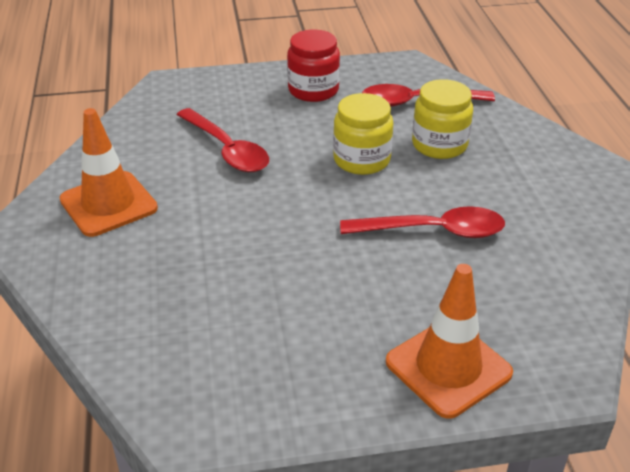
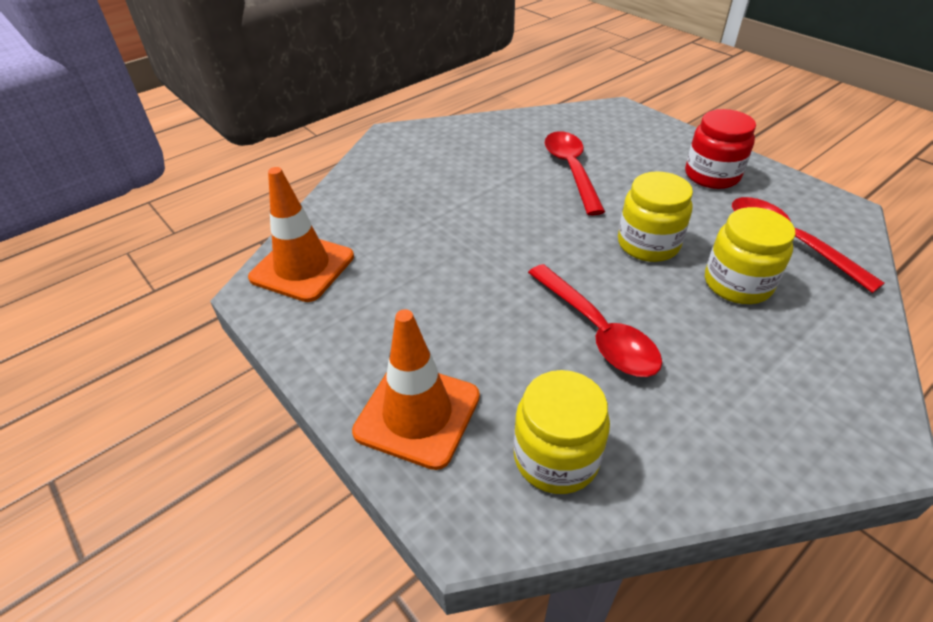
camera: 60 degrees right, 5 degrees up
orange traffic cone [59,108,158,237] -> orange traffic cone moved to [248,167,354,302]
red spoon [177,108,269,172] -> red spoon turned 150 degrees clockwise [545,131,605,215]
none -> yellow jar [514,370,610,494]

